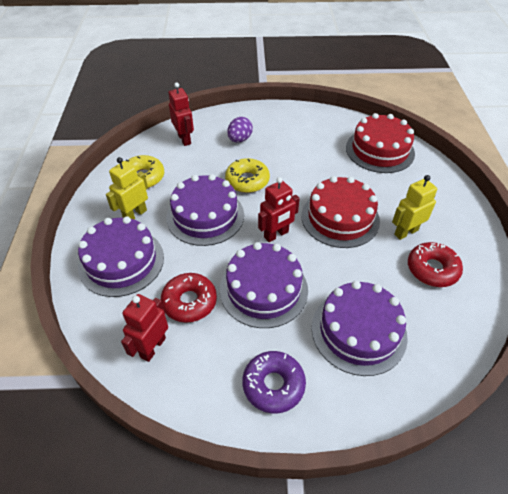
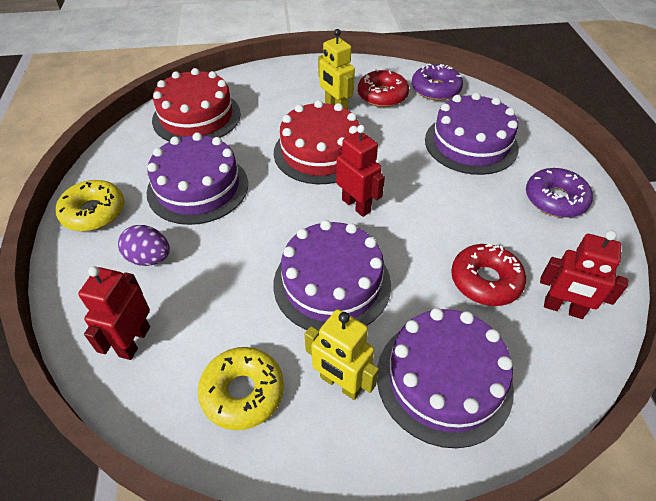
camera: 95 degrees left, 0 degrees up
red robot [169,82,194,146] -> red robot turned 45 degrees counterclockwise [78,266,150,360]
purple cake [220,242,308,328] -> purple cake moved to [147,132,248,225]
yellow donut [225,158,270,193] -> yellow donut moved to [56,180,124,231]
none -> purple donut [412,63,463,101]

